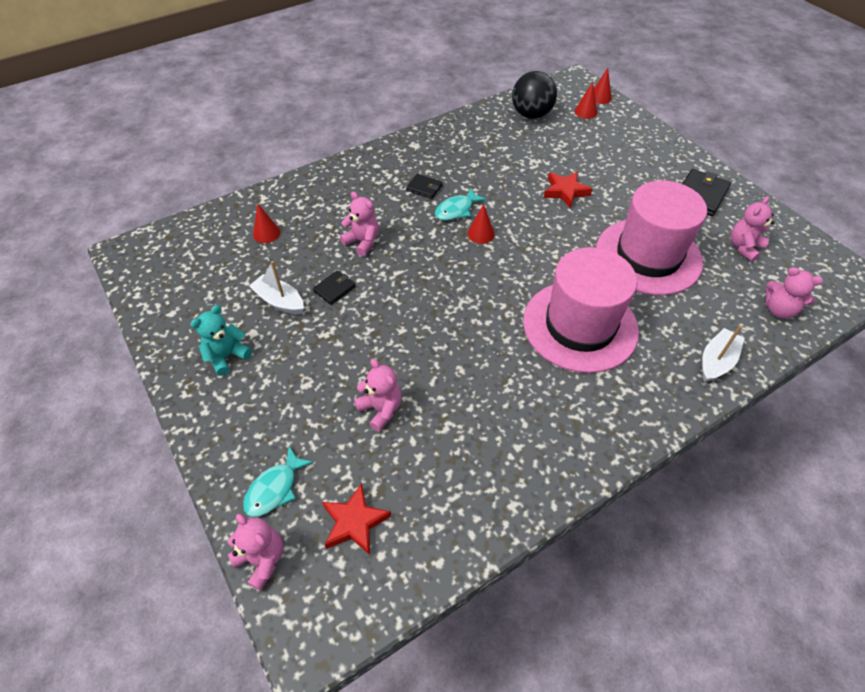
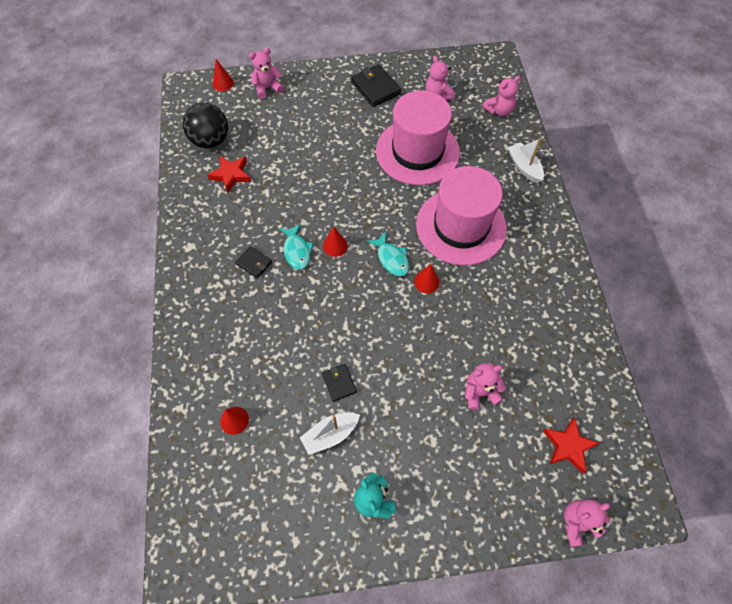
camera: 65 degrees left, 10 degrees up
turquoise fish [243,446,314,517] -> turquoise fish moved to [367,232,409,276]
pink teddy bear [340,192,379,256] -> pink teddy bear moved to [249,48,284,99]
black wallet [406,174,442,199] -> black wallet turned 75 degrees clockwise [235,246,272,278]
red star [544,171,592,208] -> red star moved to [207,156,251,193]
red cone [575,82,597,119] -> red cone moved to [414,264,440,293]

